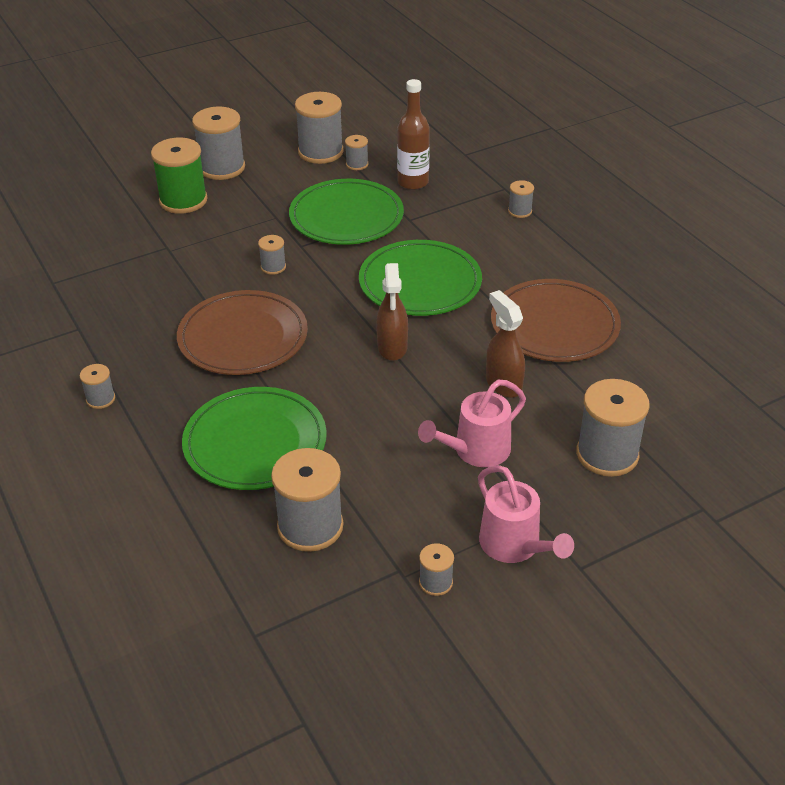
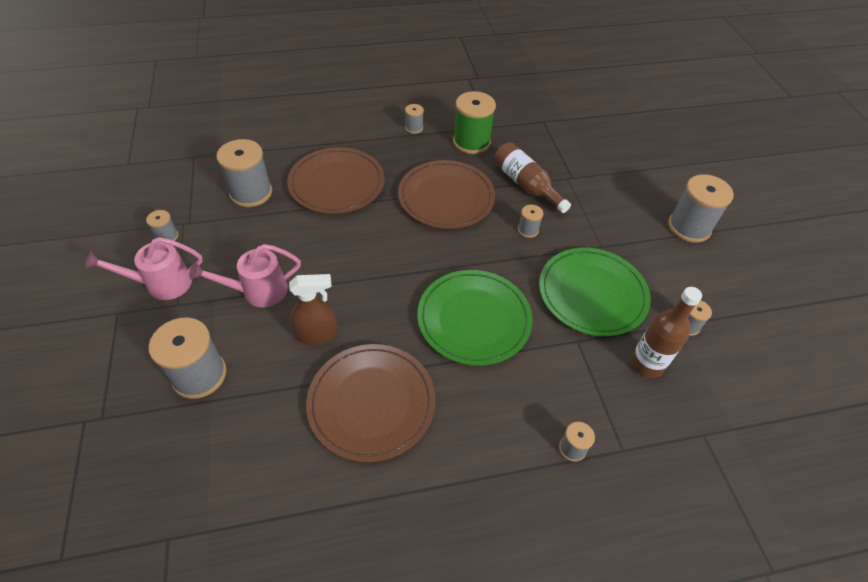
camera: 105 degrees right, 10 degrees up
green spool [151,138,208,214] -> green spool moved to [453,91,496,154]
green plate [182,387,327,490] -> brown plate [287,147,385,214]
grey spool [295,92,344,164] -> none
brown spray bottle [376,263,408,361] -> none
pink watering can [418,380,526,467] -> pink watering can turned 90 degrees counterclockwise [189,244,301,307]
none -> brown bottle [494,142,571,213]

